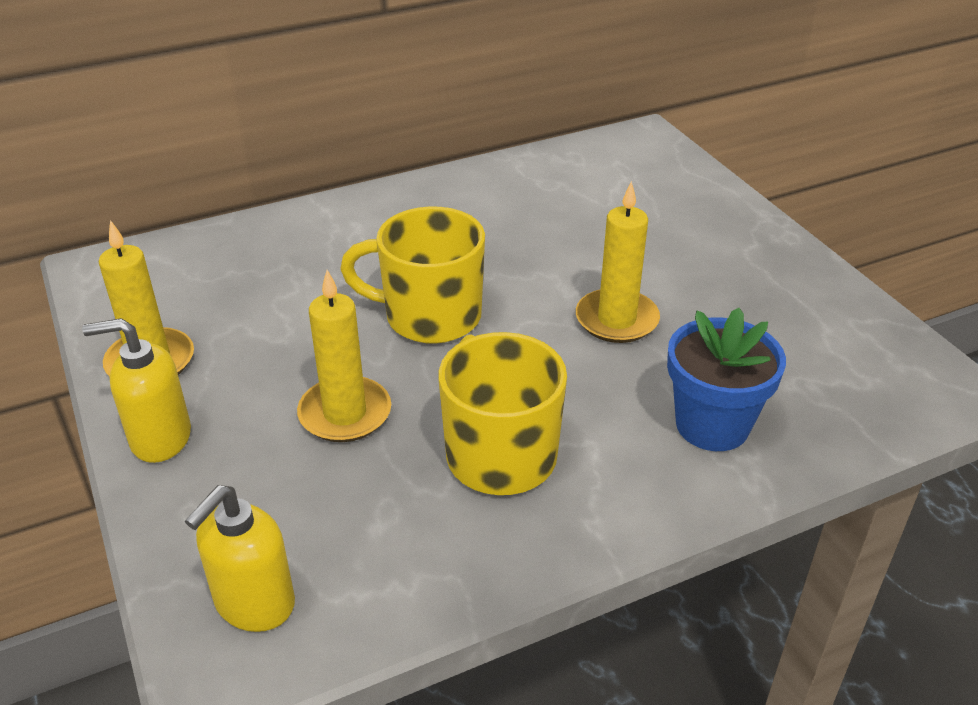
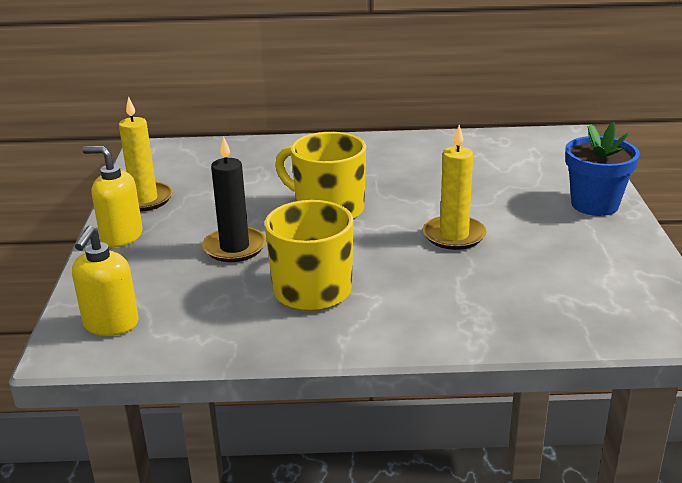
camera: 25 degrees right, 10 degrees down
yellow soap dispenser [185,485,295,632] -> yellow soap dispenser turned 45 degrees counterclockwise [72,226,139,336]
yellow candle [297,270,391,442] -> black candle [202,136,266,262]
blue flower pot [667,308,786,451] -> blue flower pot moved to [565,122,640,216]

